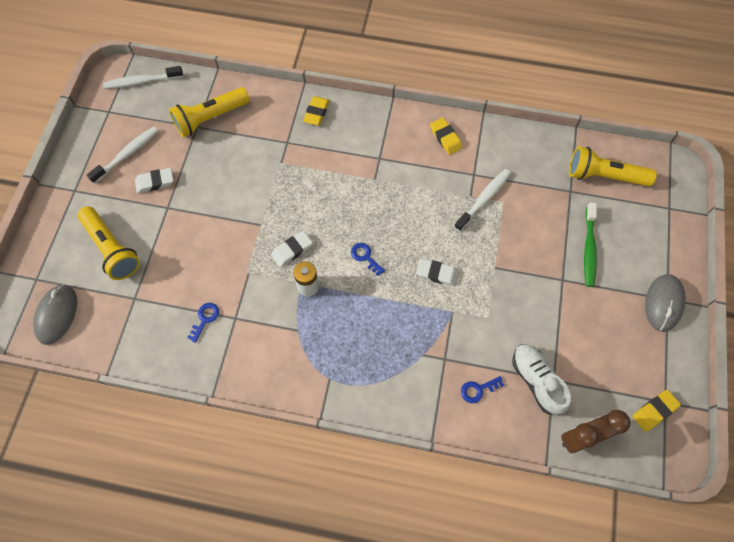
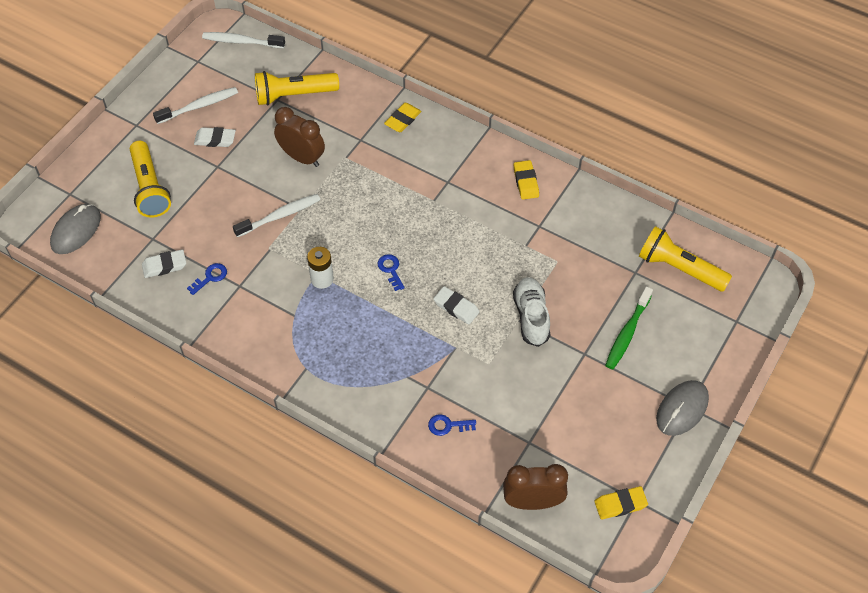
camera: 20 degrees right, 10 degrees down
white eraser [271,231,313,267] -> white eraser moved to [142,249,186,278]
white toothbrush [454,169,511,231] -> white toothbrush moved to [233,194,320,237]
white shoe [512,344,571,415] -> white shoe moved to [513,277,550,347]
none -> brown clock [274,107,325,167]

